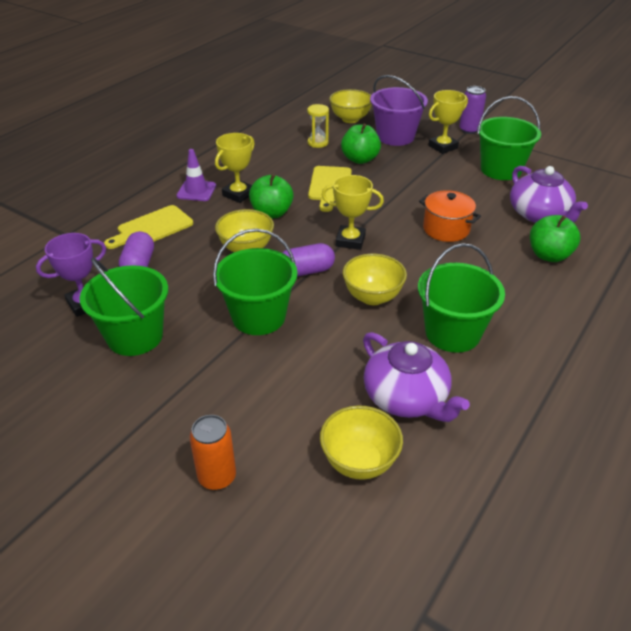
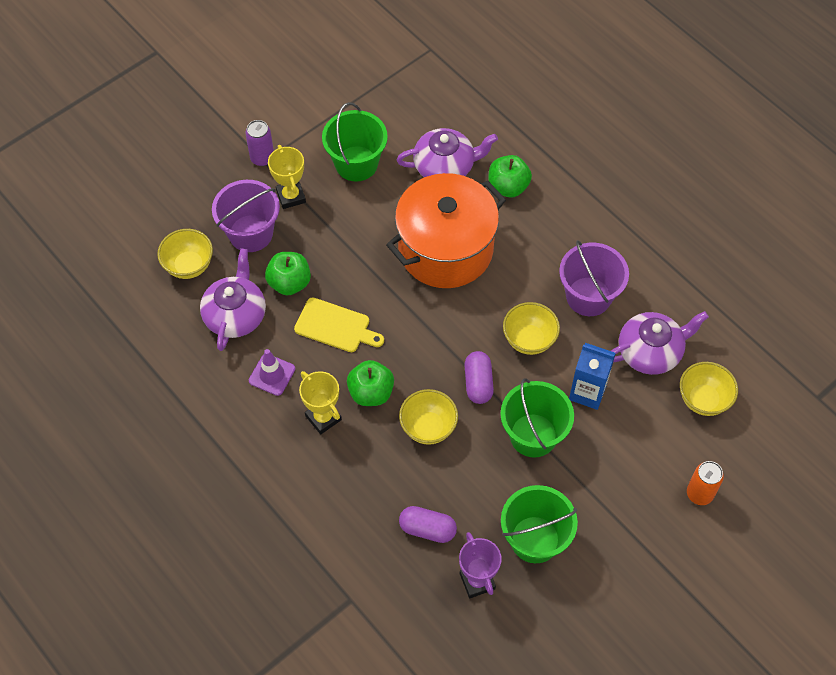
camera: 75 degrees left, 20 degrees up
yellow cutting board [104,205,193,249] -> none
purple traffic cone [176,149,216,201] -> purple traffic cone moved to [249,349,295,396]
yellow hourglass [307,104,329,148] -> purple teapot [200,248,266,351]
yellow trophy [322,175,384,250] -> none
green bucket [418,243,505,353] -> purple bucket [559,240,629,316]
orange pot [419,190,481,242] -> orange pot [386,173,506,288], size x2.08
none -> blue carton [569,343,616,410]

